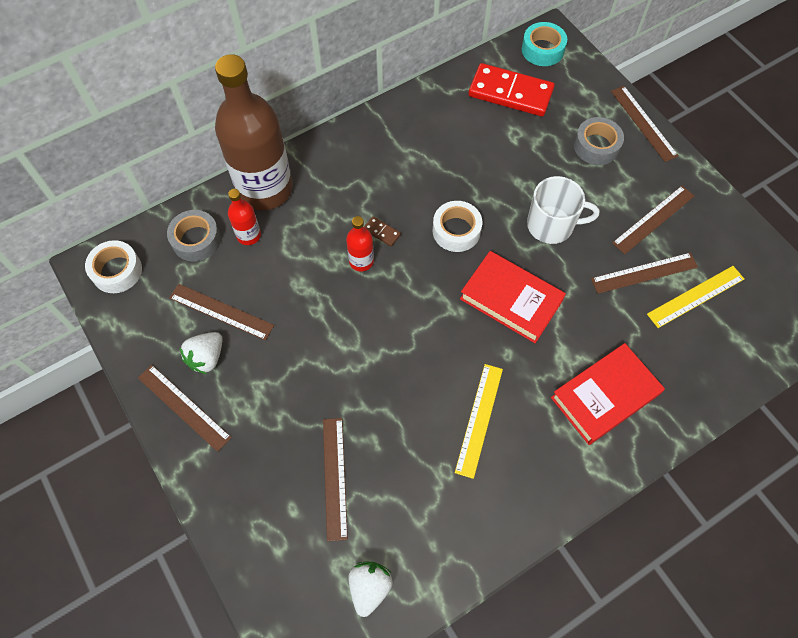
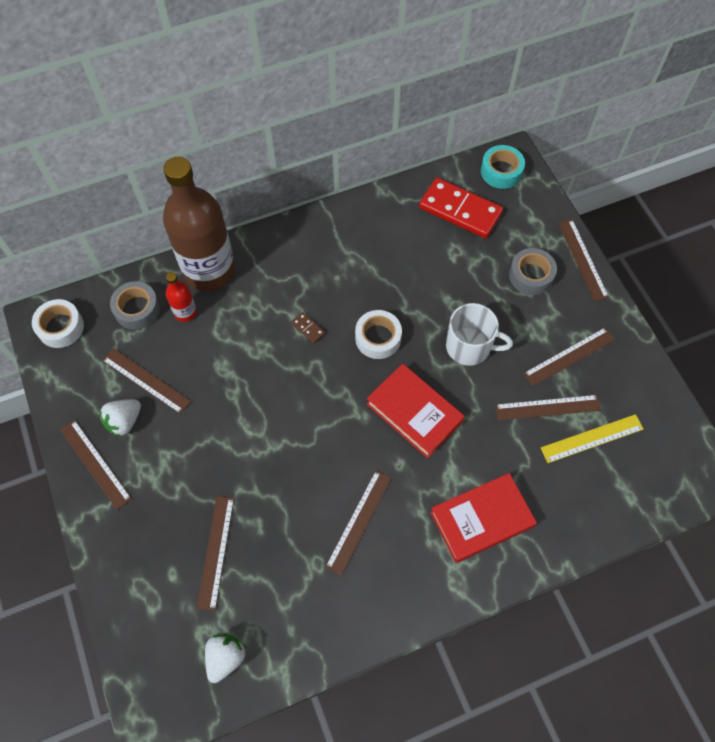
camera: 10 degrees right, 0 degrees up
red bottle [346,216,374,272] -> none
yellow ruler [455,364,503,479] -> brown ruler [325,470,391,576]

